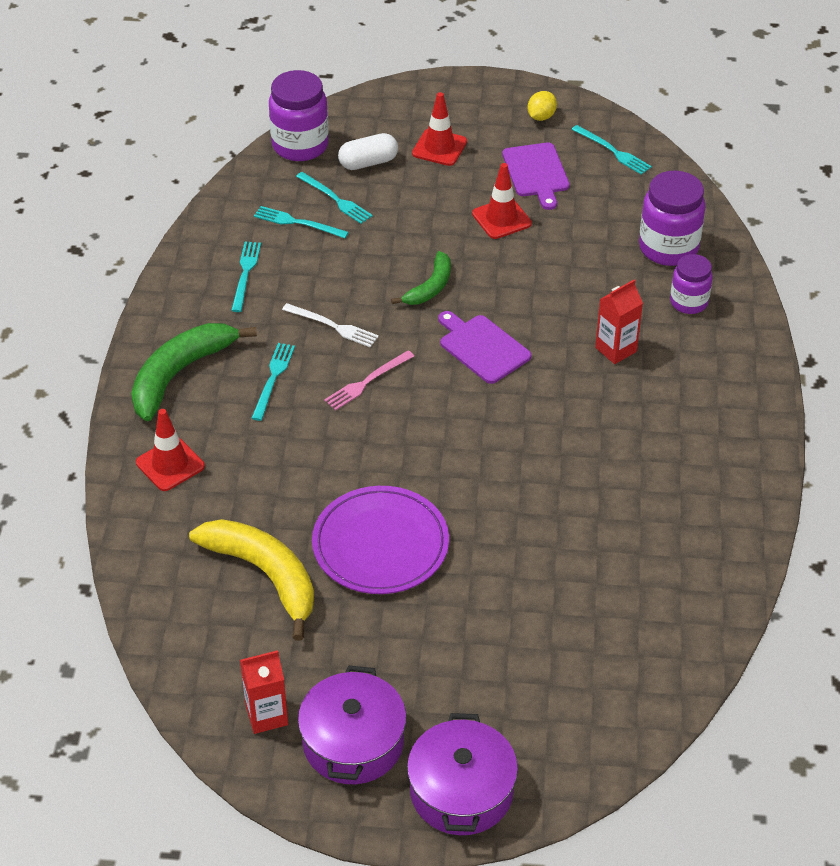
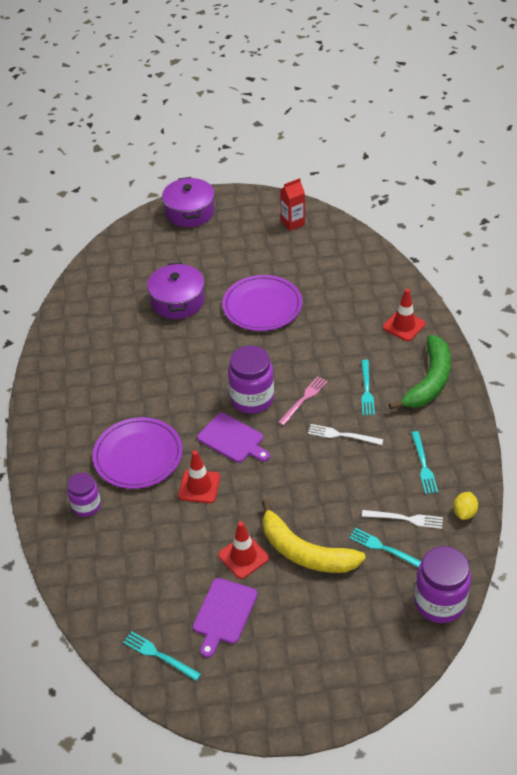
camera: 170 degrees right, 0 degrees up
yellow banana [189,519,314,641] -> yellow banana moved to [262,499,366,573]
turquoise fork [254,206,349,238] -> white fork [362,510,443,529]
purple pot [298,665,406,784] -> purple pot moved to [147,262,204,319]
white capsule [338,133,398,170] -> none
green banana [391,251,451,305] -> none
red traffic cone [412,92,467,166] -> red traffic cone moved to [178,450,220,503]
purple cutting board [502,142,570,210] -> purple cutting board turned 135 degrees counterclockwise [193,578,258,658]
yellow lemon [527,91,557,121] -> yellow lemon moved to [453,492,478,520]
red carton [595,280,643,364] -> purple plate [92,417,183,489]
purple jar [639,171,706,266] -> purple jar moved to [228,346,274,414]

